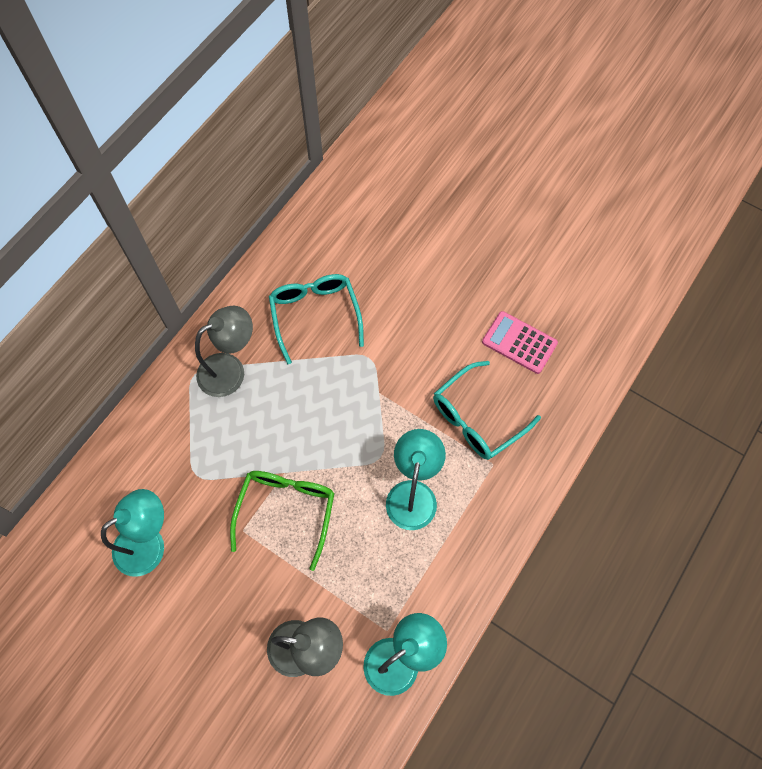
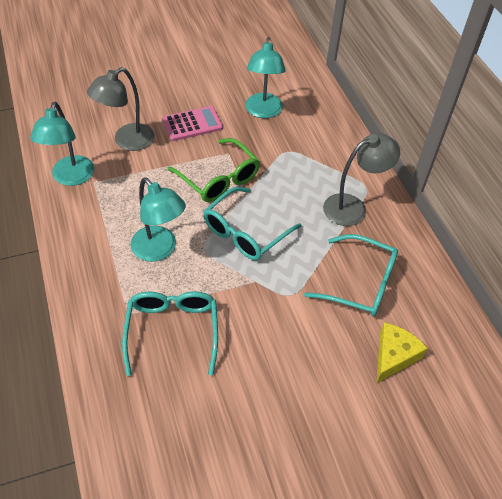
camera: 125 degrees right, 15 degrees down
grey lamp [195,306,253,397] -> grey lamp turned 120 degrees counterclockwise [323,133,400,226]
pink calculator [482,311,558,374] -> pink calculator moved to [162,106,223,141]
none -> turquoise glasses [203,187,302,260]
none -> yellow cheese [377,323,428,383]

